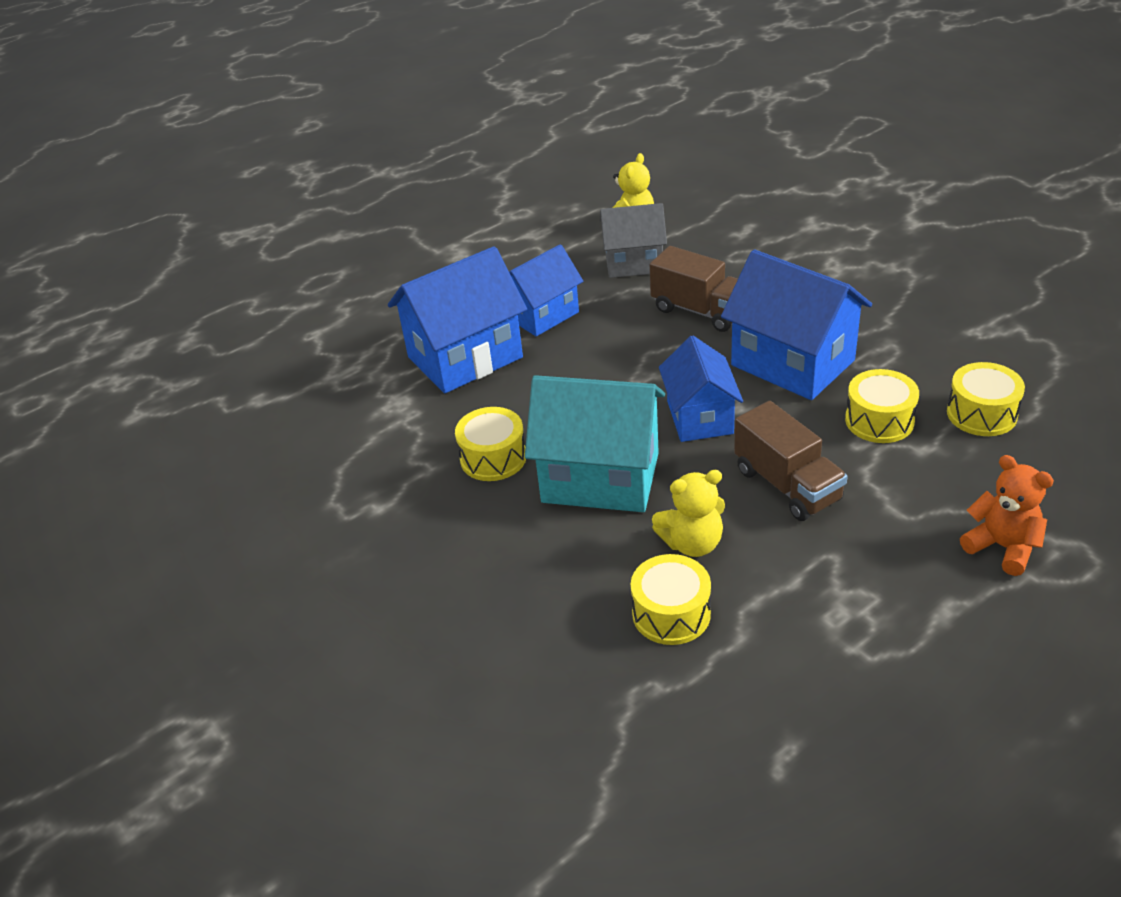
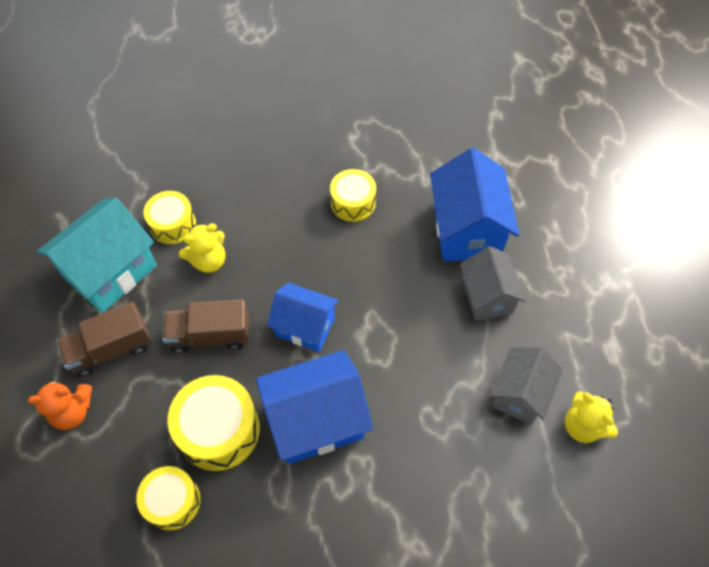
camera: 115 degrees right, 20 degrees up
blue house [509,244,583,336] -> grey house [461,246,526,321]
turquoise house [525,375,665,512] -> turquoise house moved to [37,198,157,313]
brown truck [650,246,738,332] -> brown truck moved to [57,302,151,377]
yellow teddy bear [652,470,725,557] -> yellow teddy bear turned 135 degrees counterclockwise [179,223,225,273]
yellow drum [845,369,919,443] -> yellow drum [167,375,260,471], size x1.54

